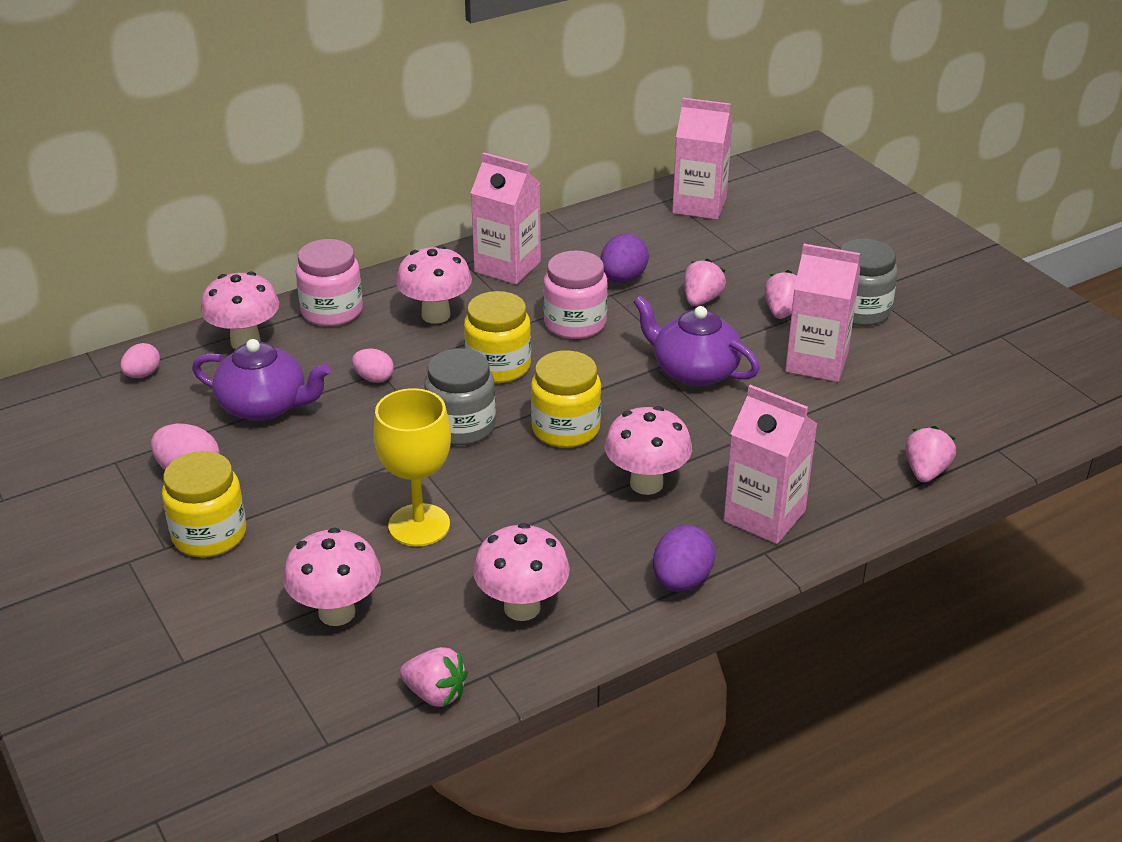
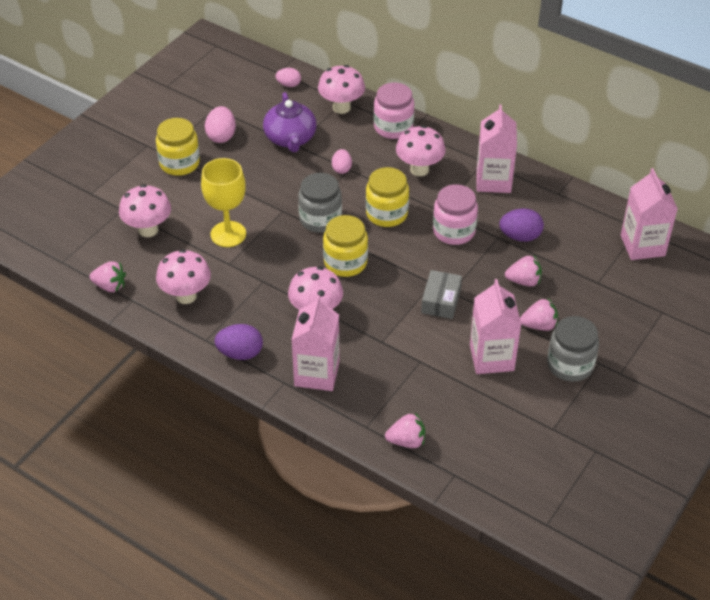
camera: 65 degrees right, 10 degrees up
pink strawberry [400,647,468,707] -> pink strawberry turned 75 degrees counterclockwise [89,261,126,292]
purple teapot [633,295,760,386] -> grey box [421,270,462,319]

